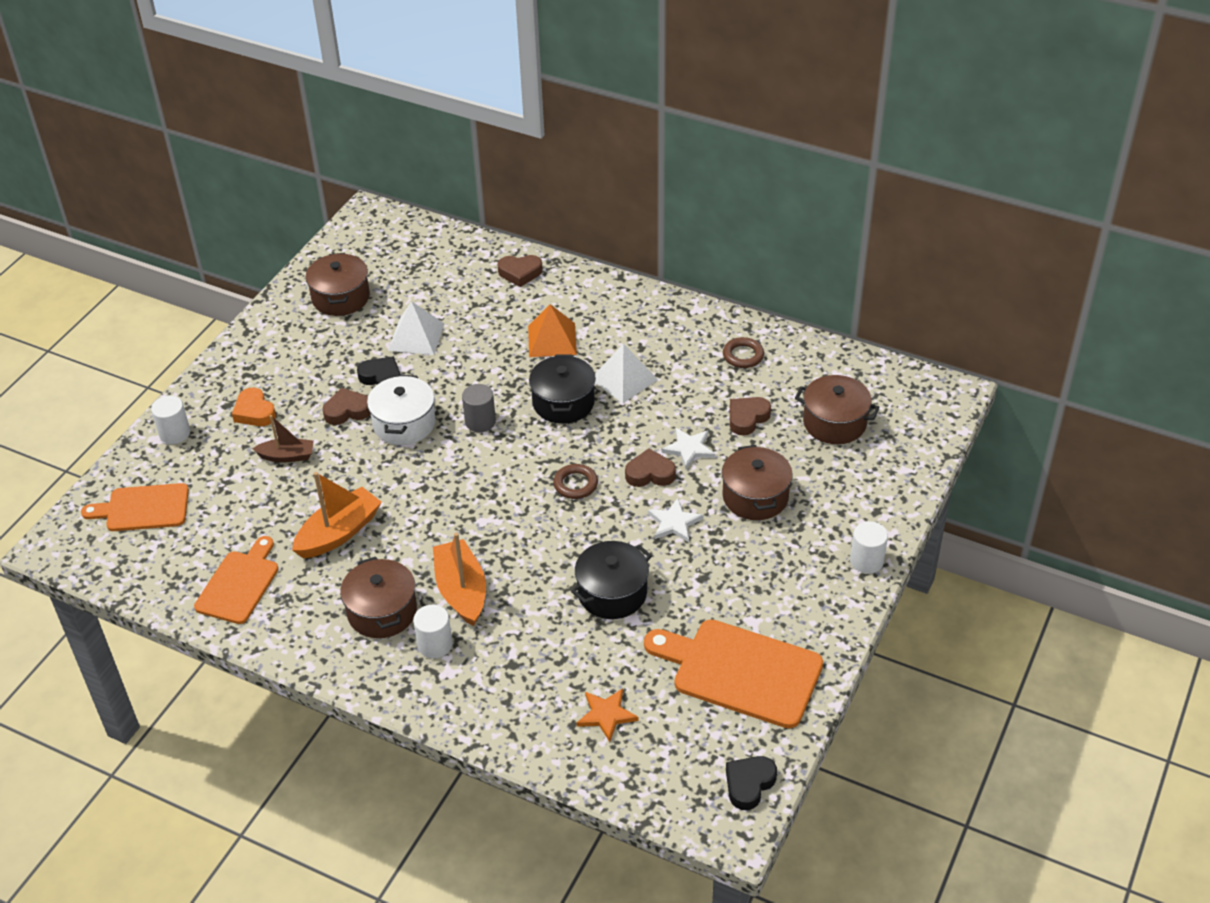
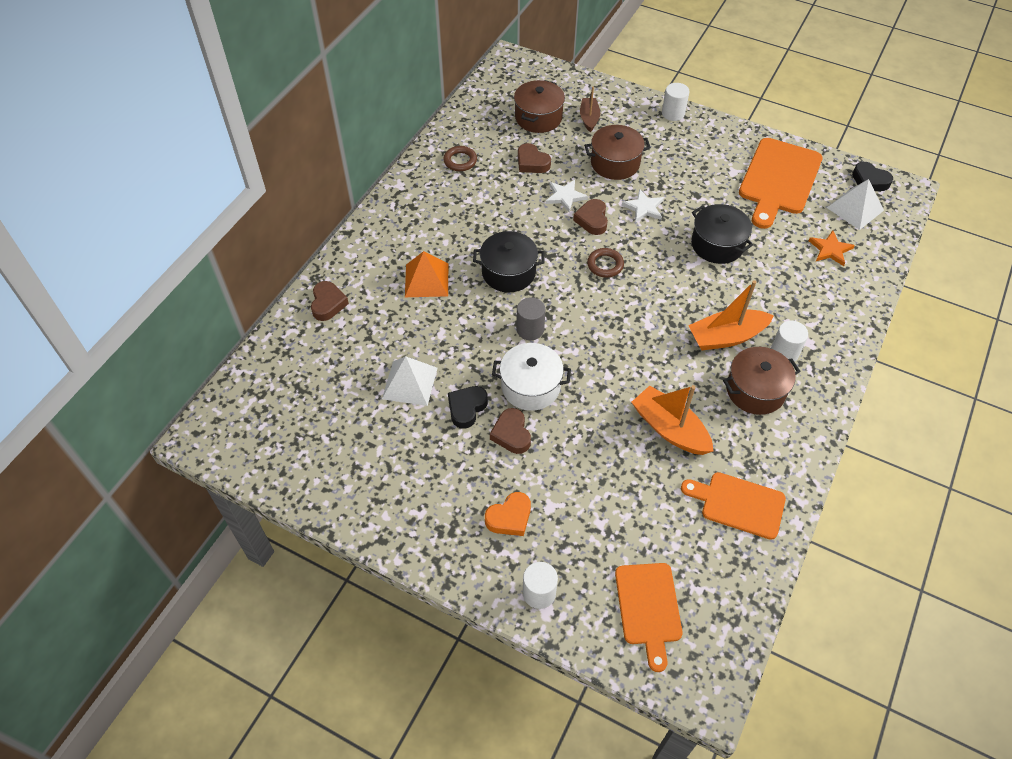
camera: 90 degrees left, 10 degrees up
brown boat [252,415,314,463] -> brown boat moved to [580,87,600,132]
brown pot [306,253,370,316] -> none
white pyramid [595,343,658,403] -> white pyramid moved to [827,179,884,230]

